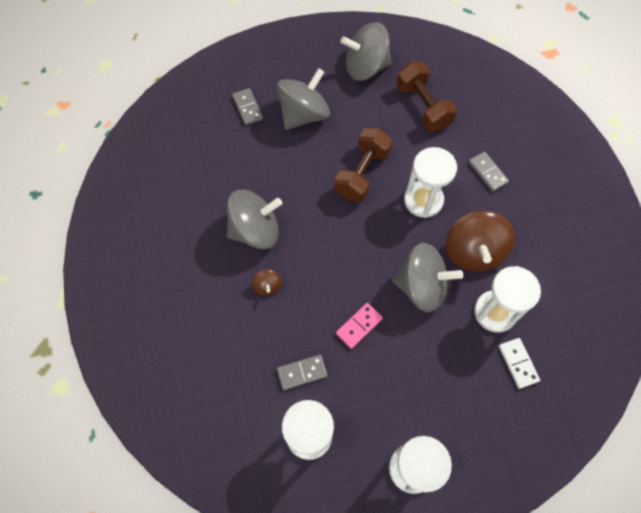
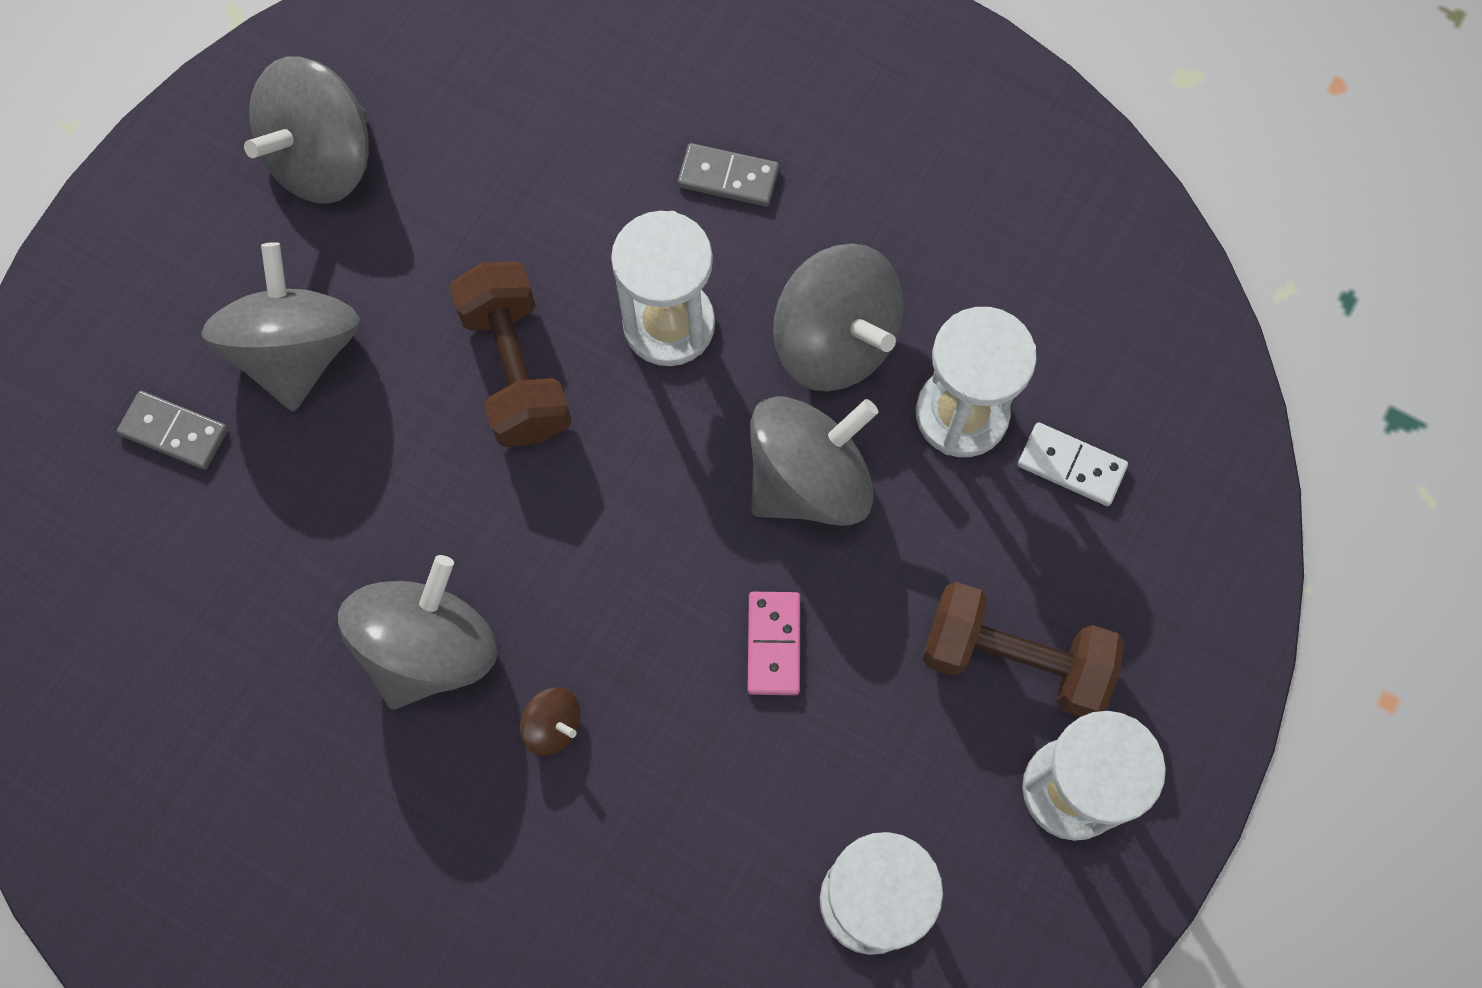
camera: 45 degrees left, 5 degrees up
grey domino [277,354,328,390] -> none
brown dumbbell [396,62,457,131] -> brown dumbbell moved to [922,582,1124,717]
brown spinning top [446,210,515,272] -> grey spinning top [773,244,904,392]

